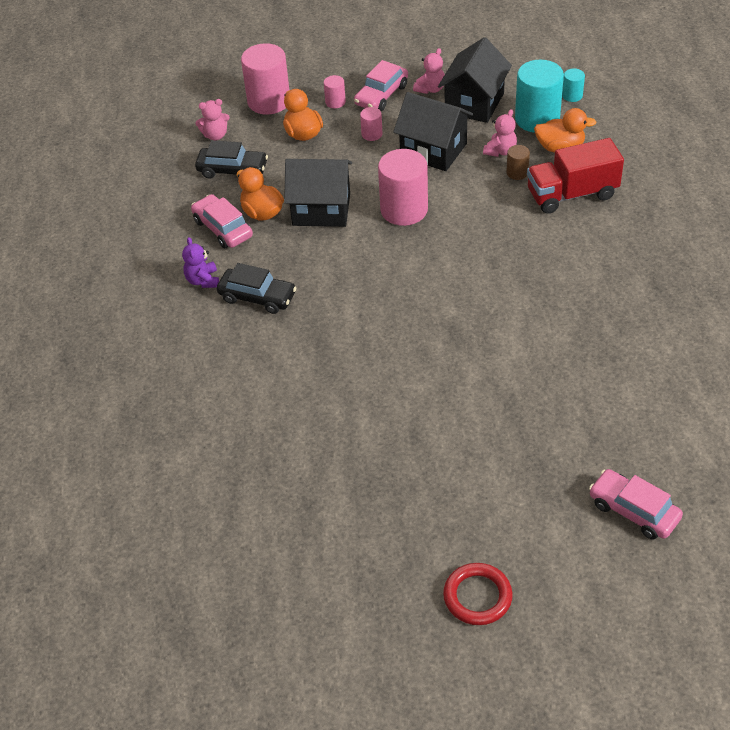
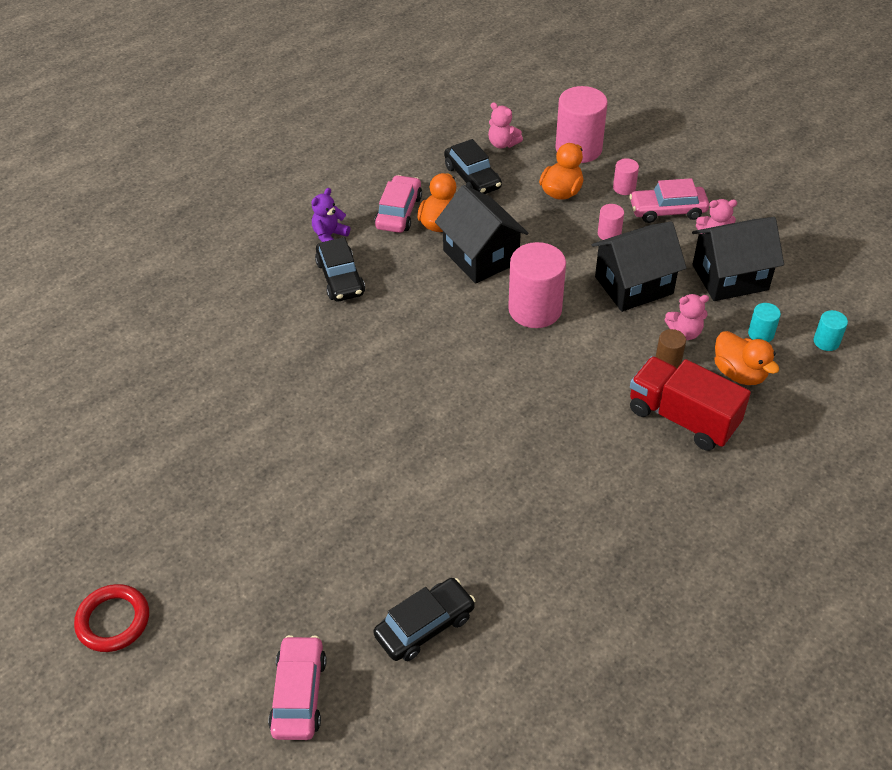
camera: 50 degrees right, 0 degrees up
black house [393,92,473,171] -> black house turned 75 degrees clockwise [592,221,687,312]
turquoise cylinder [515,60,564,133] -> turquoise cylinder [748,303,781,342], size x0.47
none -> black car [373,578,476,661]

